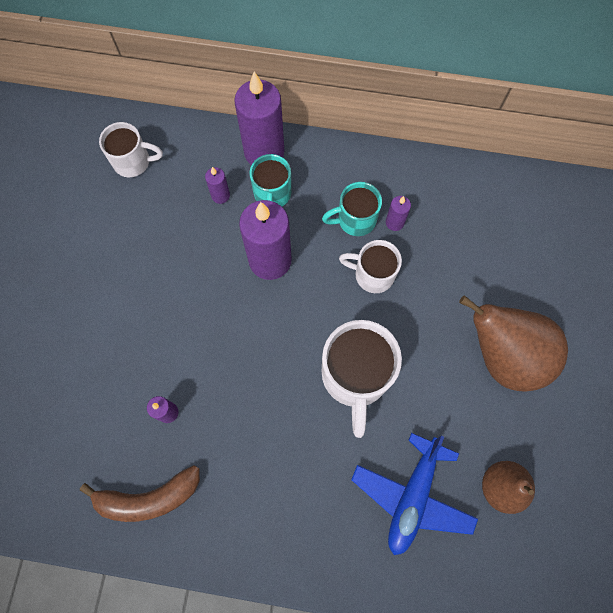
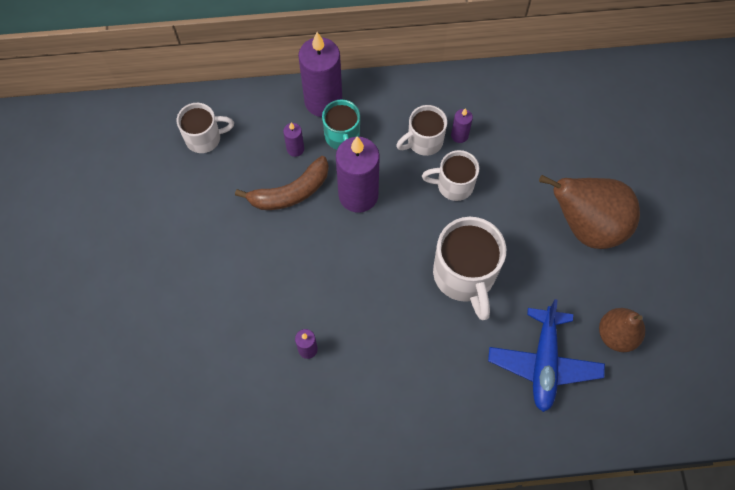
camera: 15 degrees left, 5 degrees down
brown banana [80,465,200,522] -> brown banana moved to [235,156,329,210]
turquoise mug [322,182,382,236] -> white mug [396,105,447,156]

